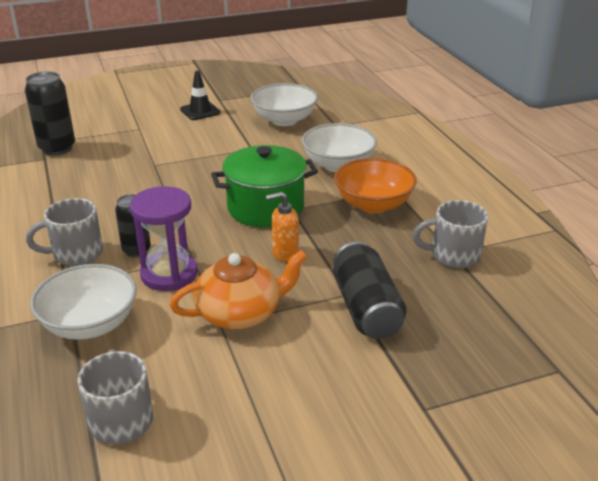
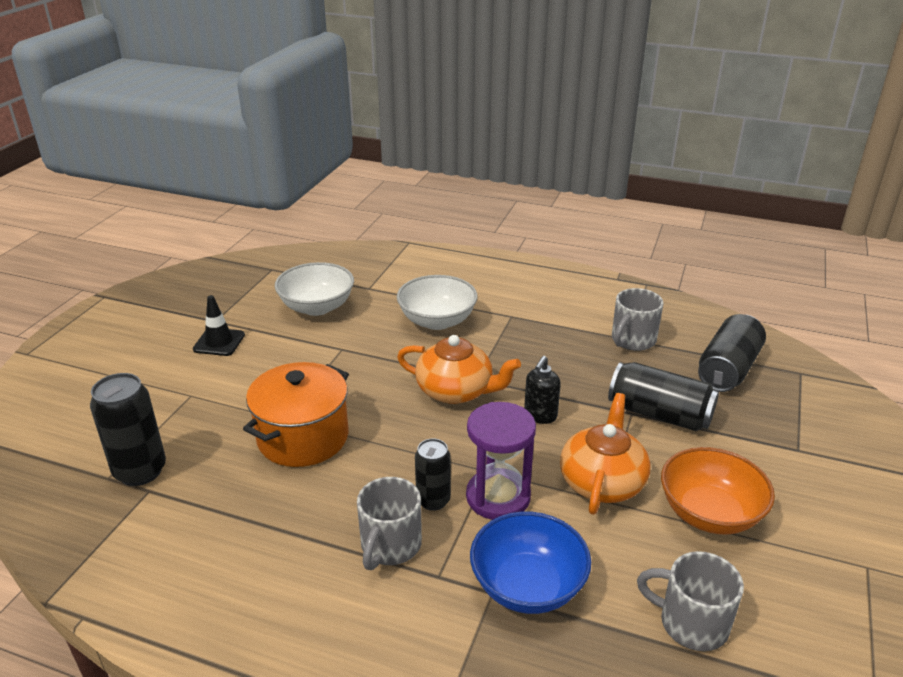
camera: 50 degrees left, 0 degrees up
white bowl [30,264,137,340] -> blue bowl [470,512,591,614]
green pot [211,145,318,227] -> orange teapot [397,335,521,404]
orange soap dispenser [266,192,299,262] -> black soap dispenser [524,356,561,424]
orange bowl [334,158,417,213] -> orange bowl moved to [661,447,775,535]
none -> orange pot [243,362,349,467]
none -> black can [698,314,766,392]

